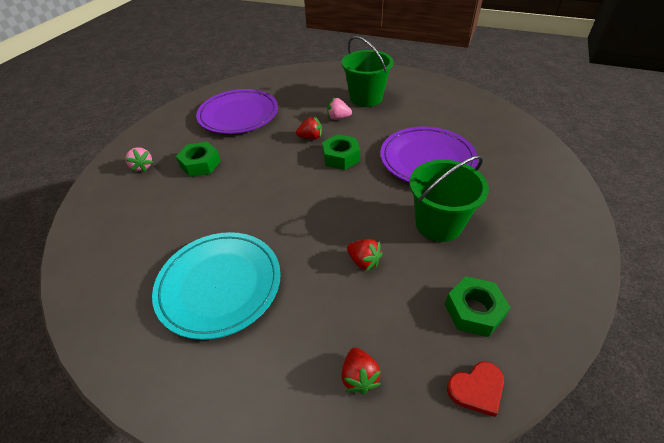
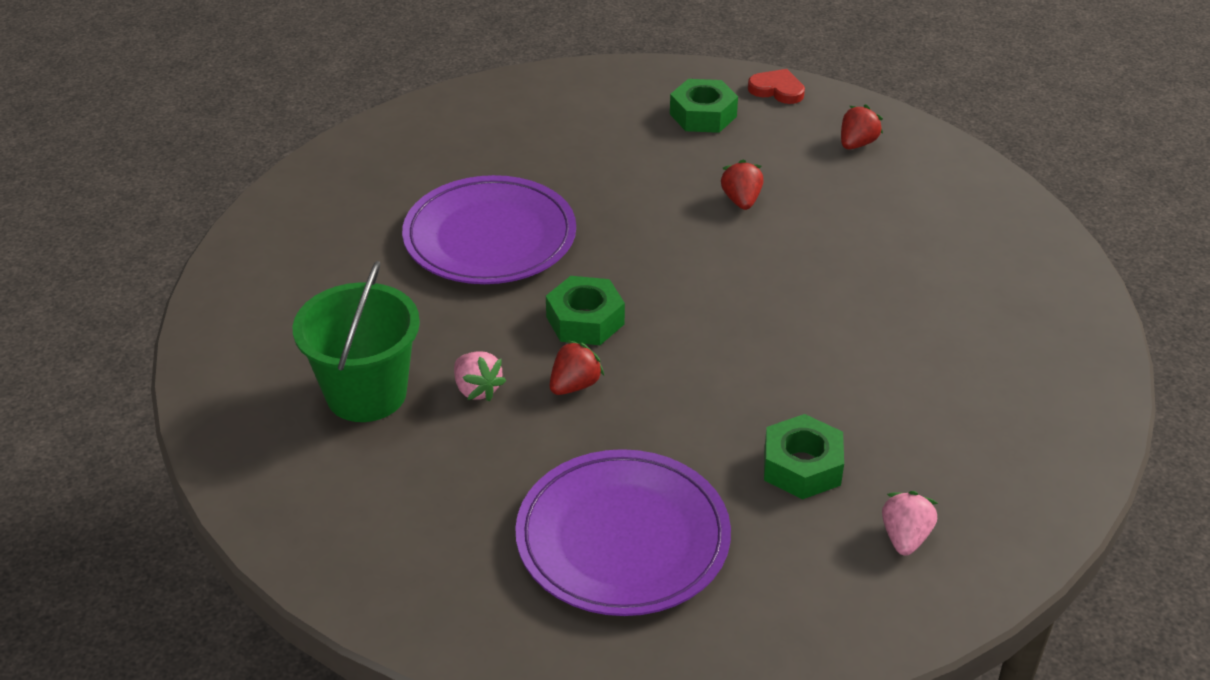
camera: 135 degrees left, 5 degrees down
turquoise plate [152,232,281,340] -> none
red strawberry [296,117,322,140] -> red strawberry turned 90 degrees clockwise [550,340,604,395]
green bucket [410,155,489,242] -> none

